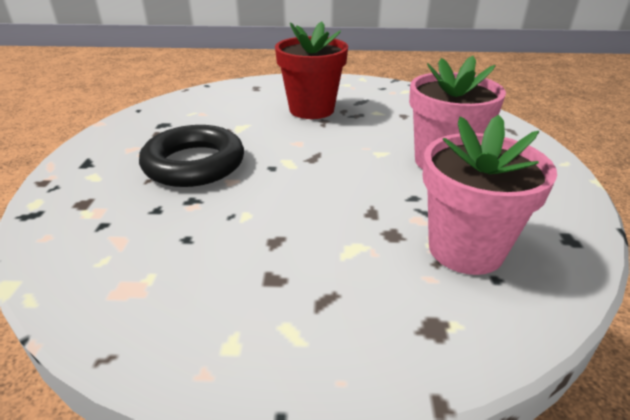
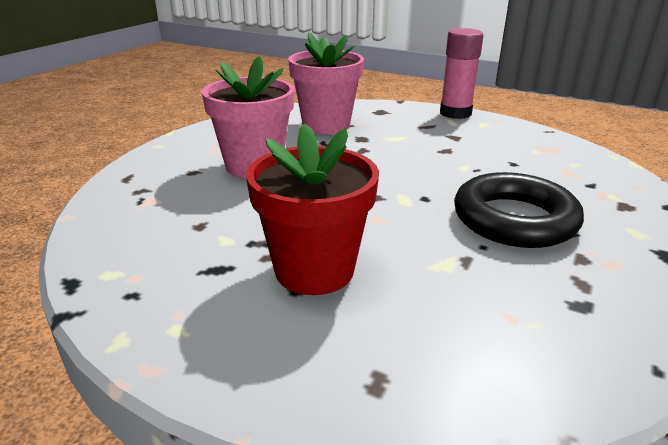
camera: 155 degrees left, 5 degrees down
none -> pink glue stick [440,28,483,119]

